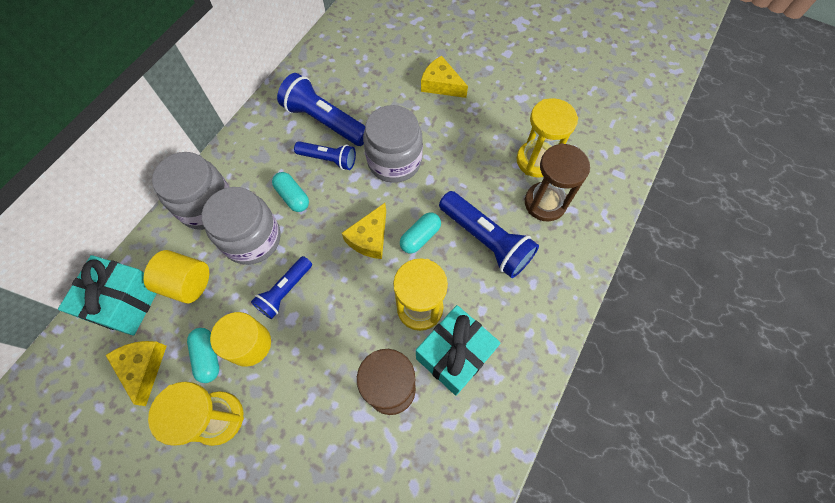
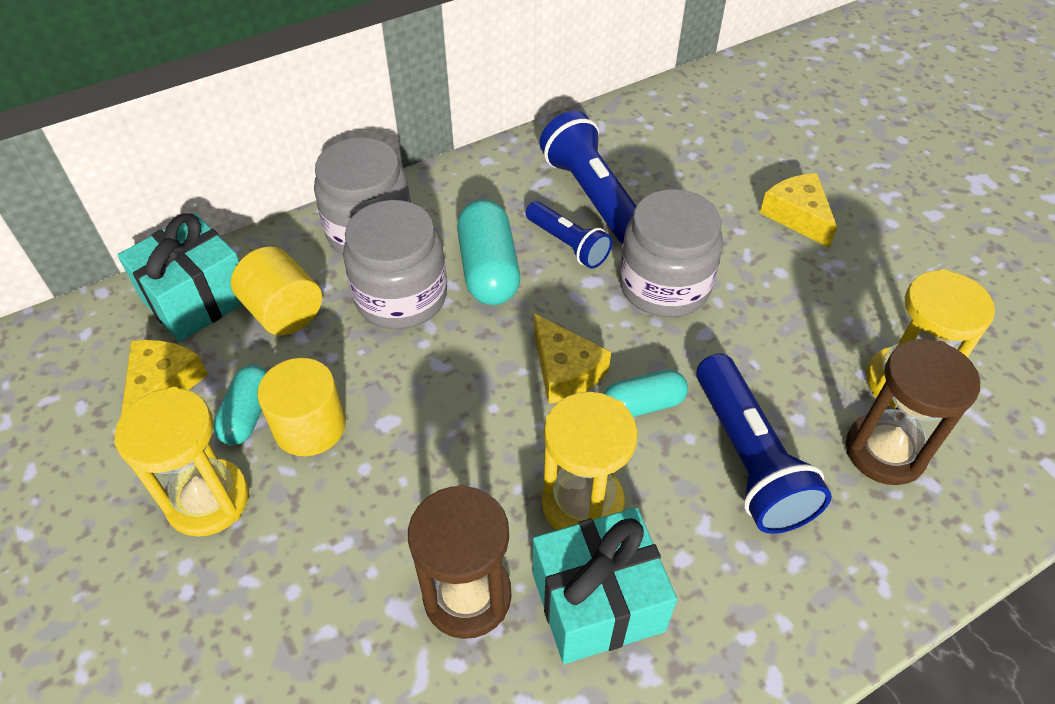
camera: 30 degrees right, 15 degrees down
blue flashlight [251,256,312,319] -> none
turquoise capsule [272,172,309,212] -> turquoise capsule [457,200,520,305], size x1.60
yellow cheese [342,203,386,259] -> yellow cheese turned 90 degrees counterclockwise [534,314,611,404]

